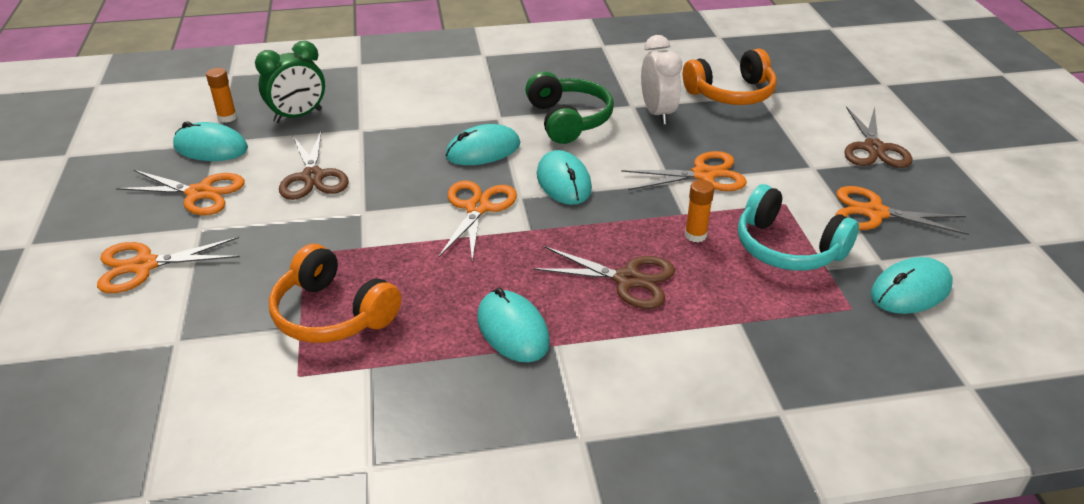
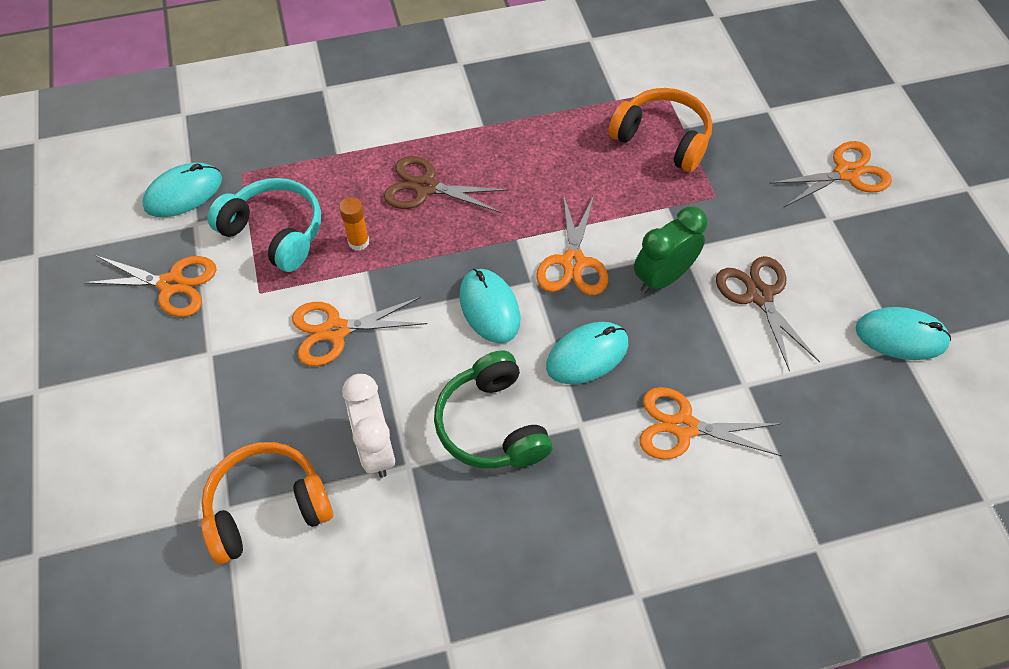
camera: 175 degrees right, 20 degrees up
orange scissors [116,170,245,215] -> orange scissors moved to [639,387,782,459]
orange glue stick [206,68,237,123] -> none
green clock [255,41,325,123] -> green clock moved to [634,206,707,293]
turquoise mouse [477,288,550,362] -> none
brown scissors [844,106,913,168] -> none

